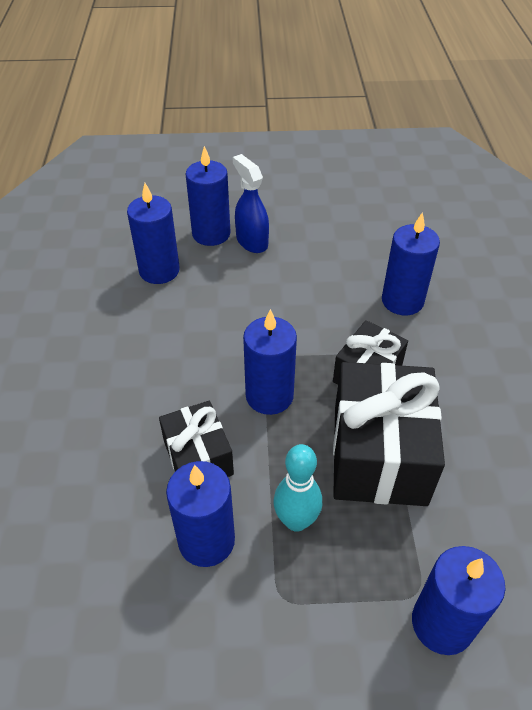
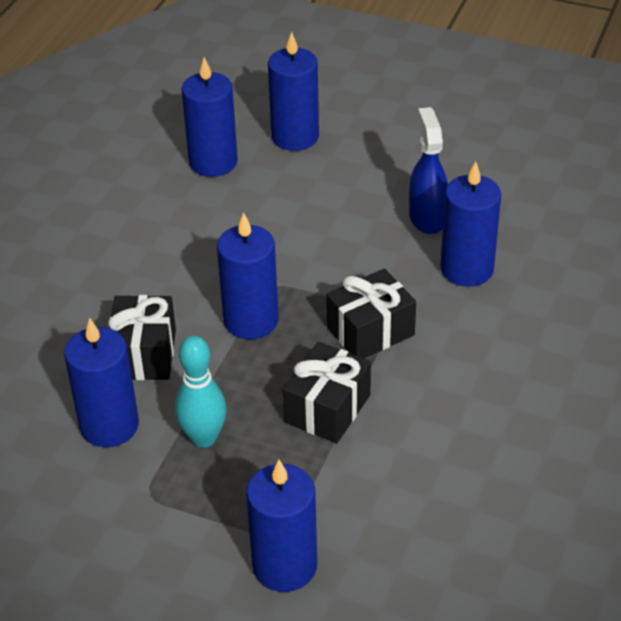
camera: 25 degrees right, 5 degrees down
blue spray bottle [233,154,269,253] -> blue spray bottle moved to [409,107,448,234]
black gift [333,362,445,506] -> black gift [283,342,371,443], size x0.58

